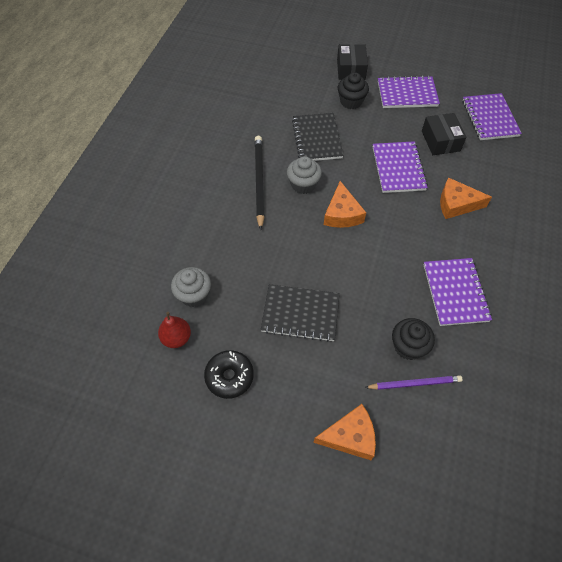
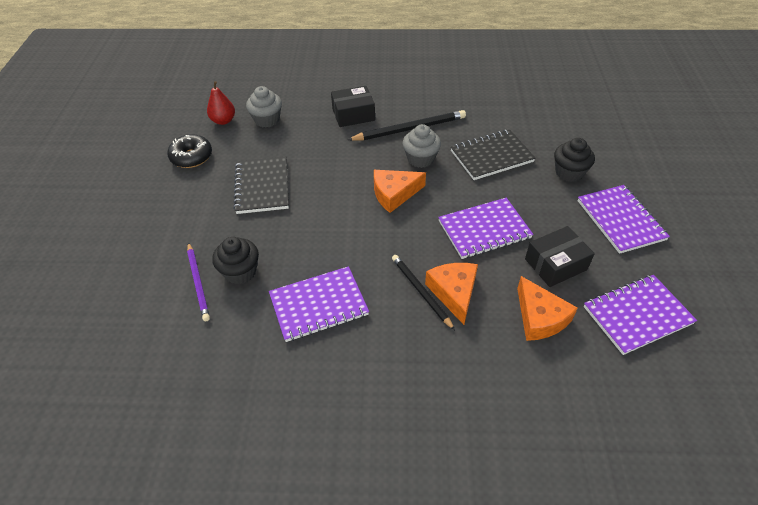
camera: 75 degrees right, 10 degrees down
orange cheese [313,404,376,460] -> orange cheese moved to [517,276,578,341]
black box [337,44,368,80] -> black box moved to [331,86,375,127]
none -> black pencil [392,255,455,330]

